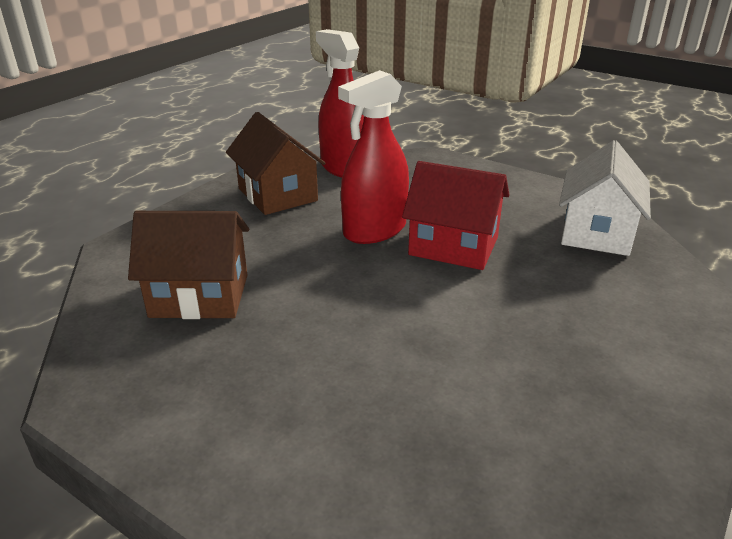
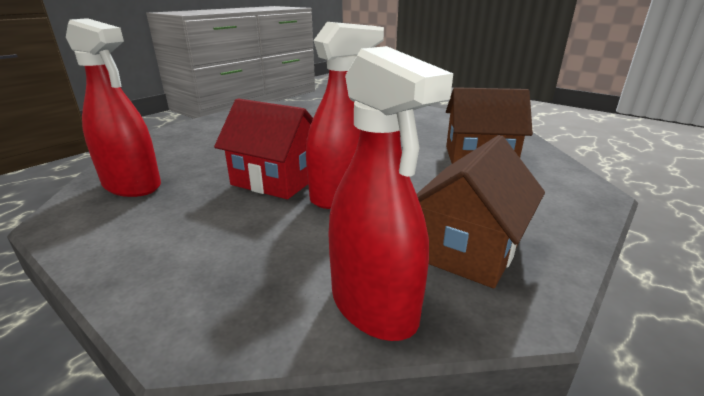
camera: 175 degrees left, 5 degrees down
brown house [226,112,325,215] -> brown house turned 60 degrees clockwise [417,135,545,288]
white house [559,140,651,256] -> red spray bottle [66,18,161,197]

